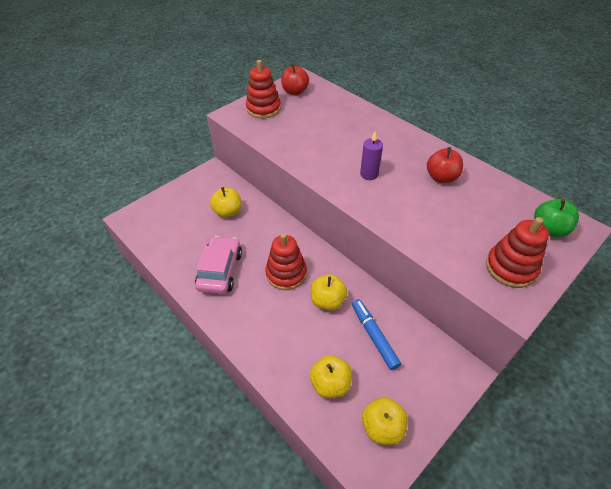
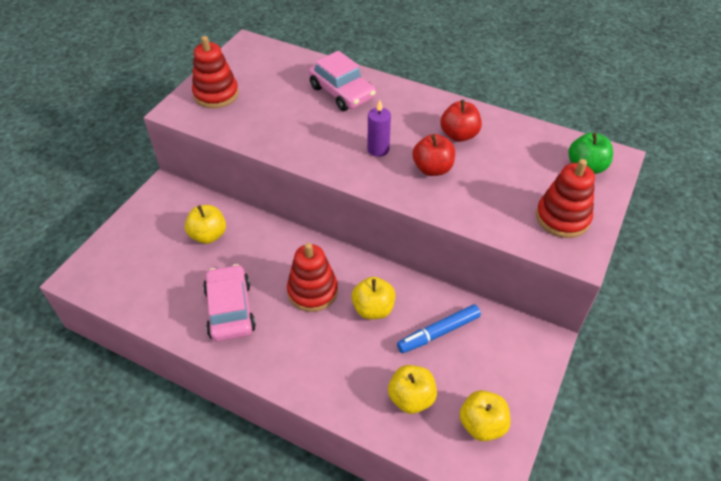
camera: 20 degrees left, 0 degrees up
red apple [281,64,309,95] -> red apple moved to [413,134,455,176]
blue marker [352,299,401,370] -> blue marker turned 75 degrees counterclockwise [397,304,481,353]
none -> pink car [309,51,376,111]

